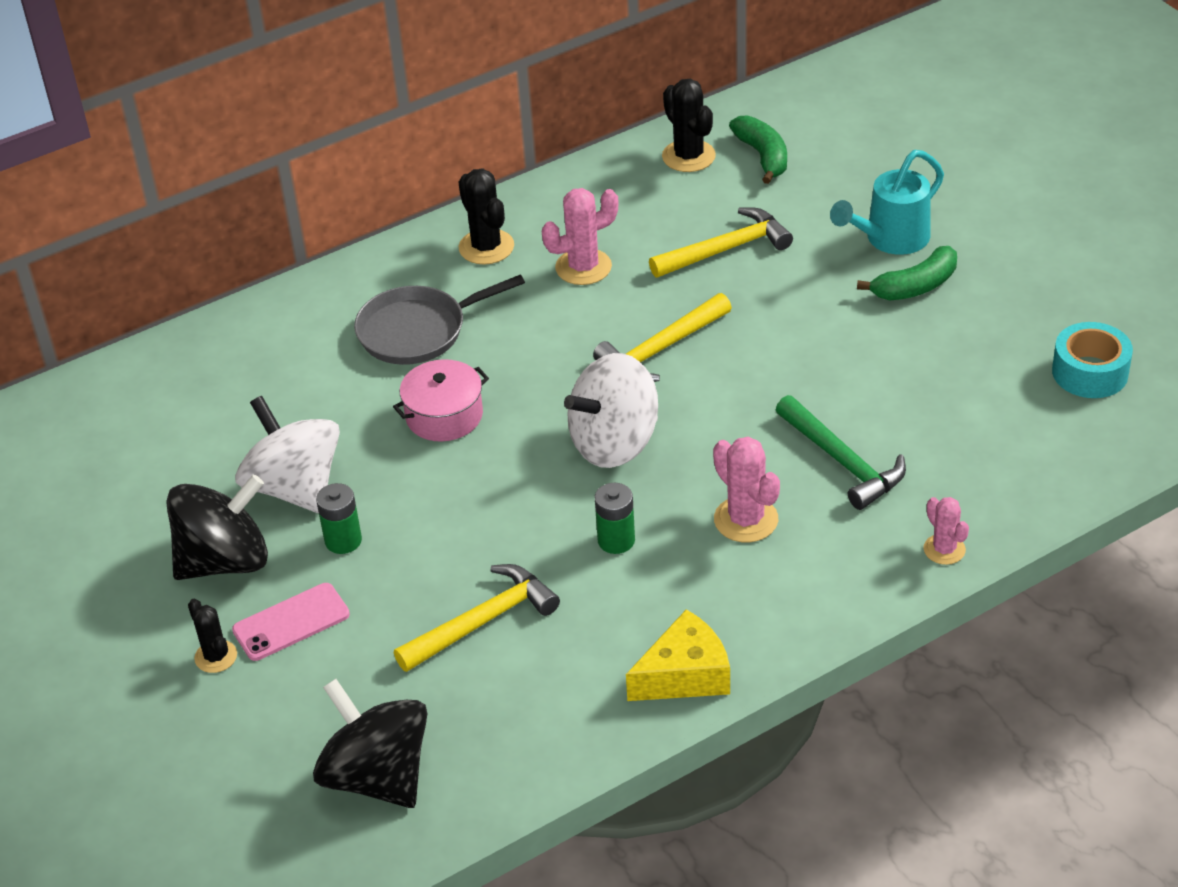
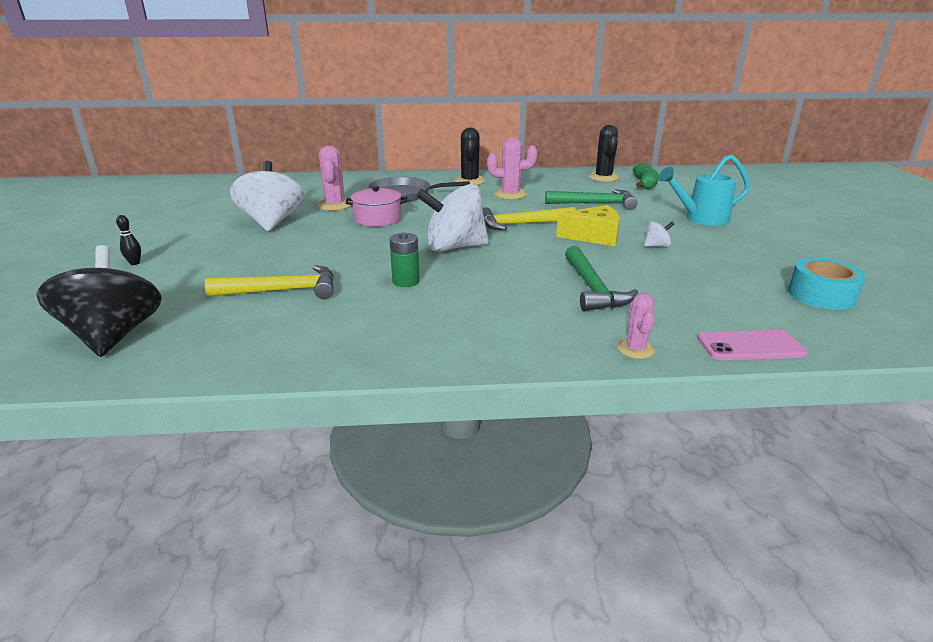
camera: 25 degrees right, 15 degrees down
black spinning top [166,474,268,580] -> none
black cactus [188,599,237,673] -> black bowling pin [116,215,141,265]
pink phone [232,583,350,661] -> pink phone moved to [697,330,808,360]
green battery [316,483,362,554] -> none
yellow cheese [626,609,730,701] -> yellow cheese moved to [556,205,620,246]
yellow hammer [649,207,793,277] -> green hammer [545,189,637,210]
pink cactus [713,437,780,542] -> pink cactus moved to [317,146,352,211]
green banana [857,246,957,300] -> none
none -> white spinning top [644,221,674,247]

